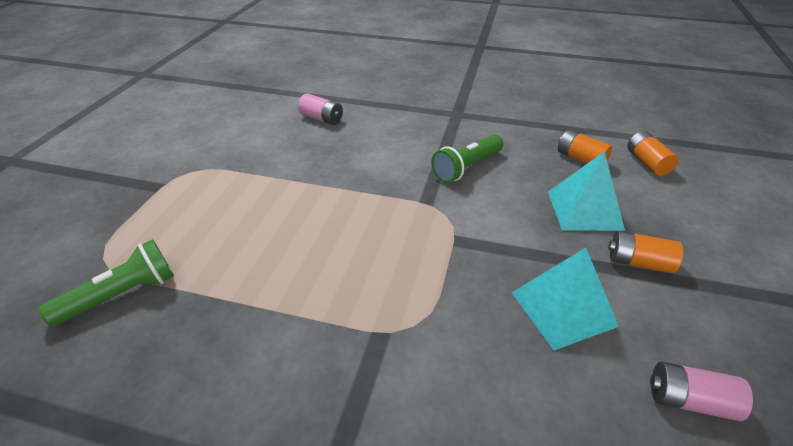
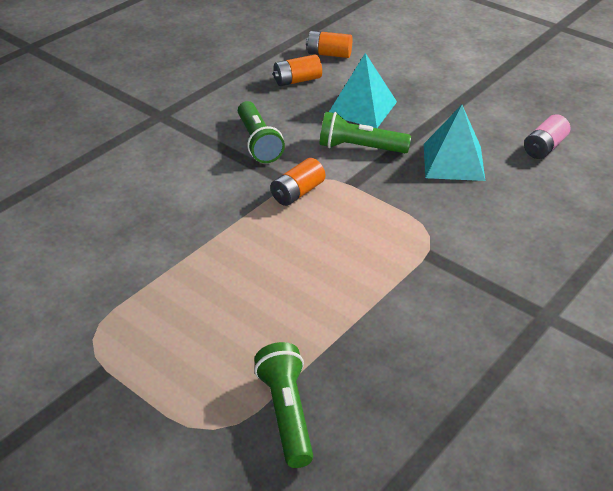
camera: 65 degrees left, 0 degrees up
pink battery [298,93,343,125] -> none
orange battery [608,231,683,273] -> orange battery moved to [270,158,325,206]
none -> green flashlight [320,112,411,153]

